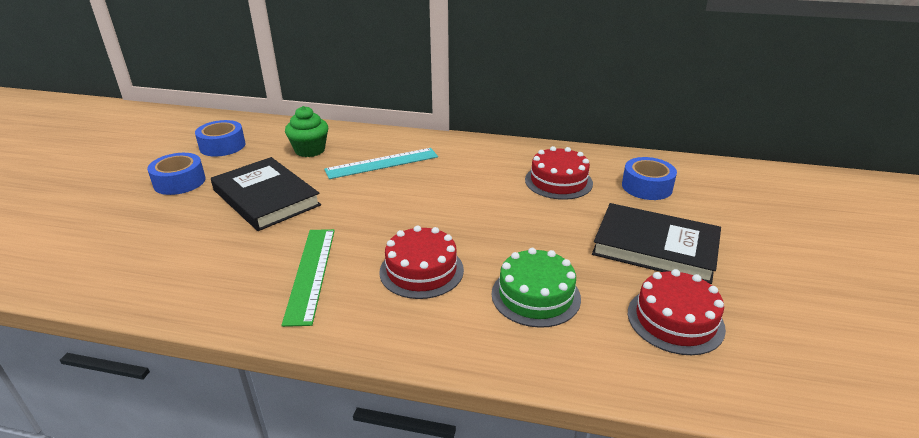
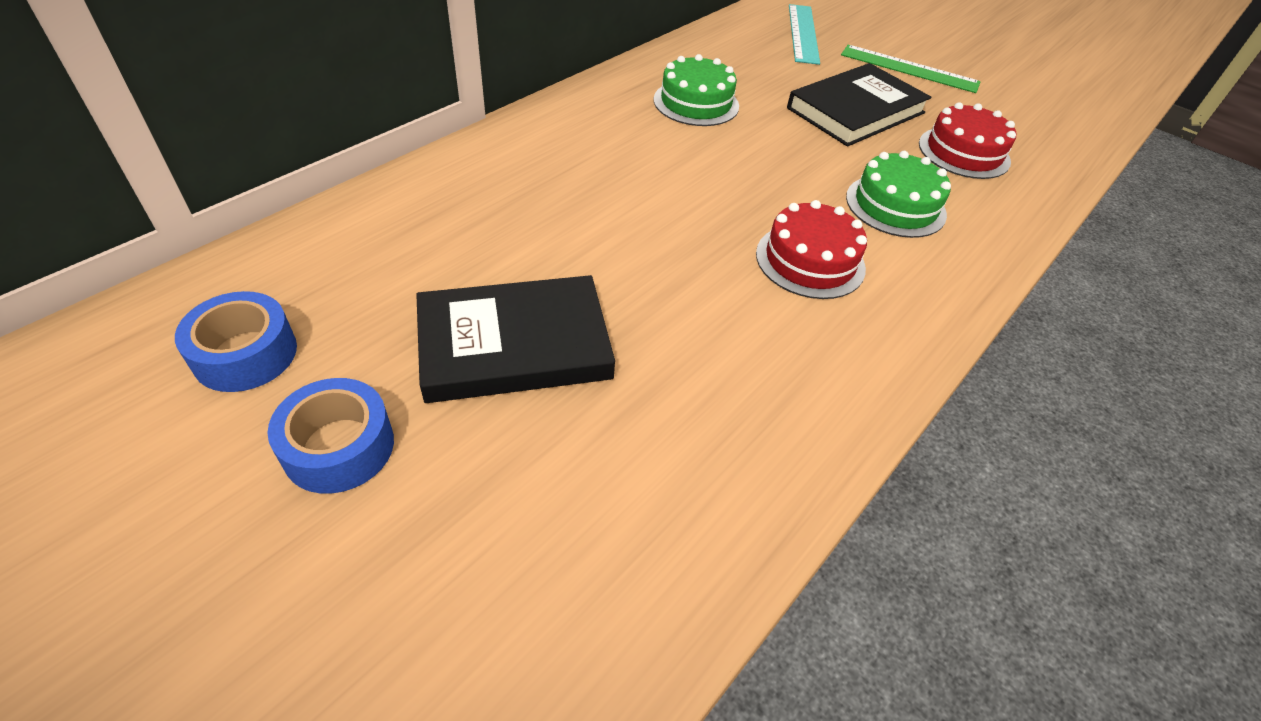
camera: 65 degrees left, 15 degrees up
green ruler [282,229,335,327] -> green ruler moved to [841,45,981,93]
green cupcake [285,106,328,157] -> none
turquoise ruler [324,148,438,179] -> turquoise ruler moved to [789,4,820,65]
red cake [525,146,593,200] -> green cake [654,54,739,126]
blue tape [622,157,677,200] -> none

